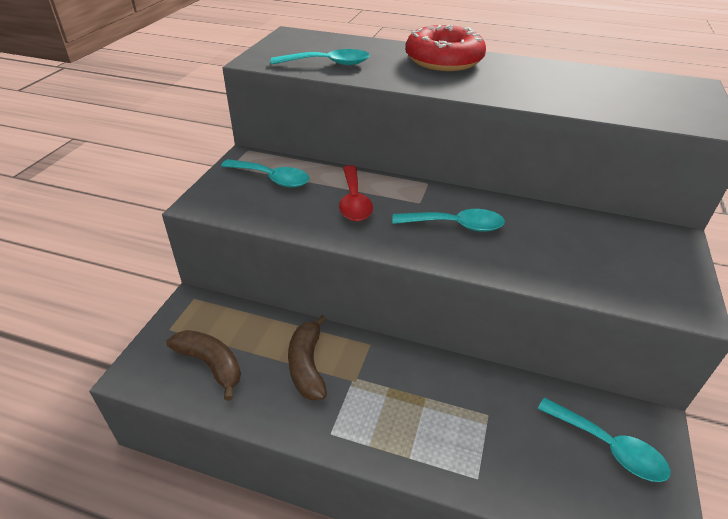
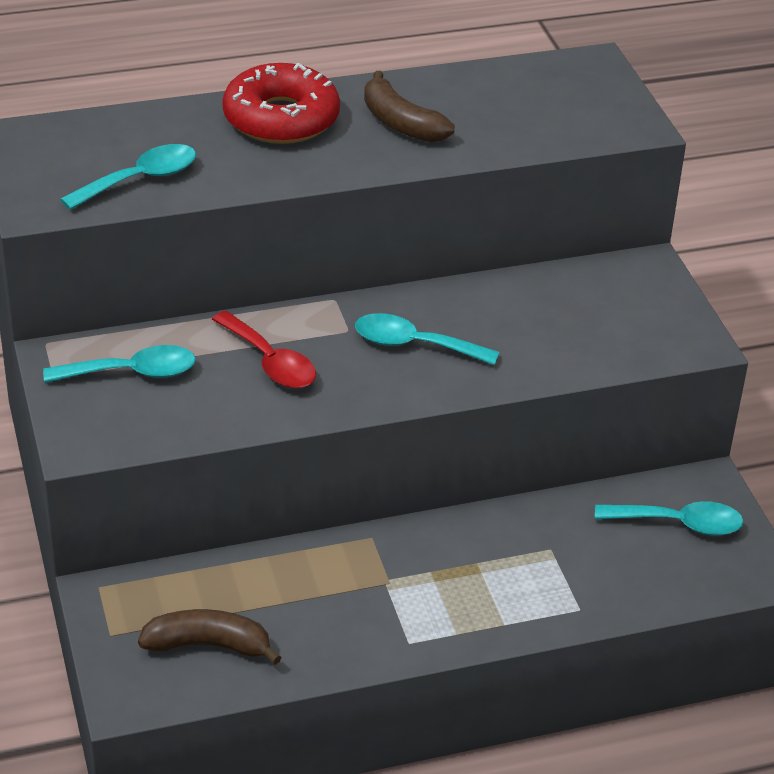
camera: 35 degrees left, 0 degrees up
brown banana [288,315,327,400] -> brown banana moved to [364,71,455,143]
turquoise spoon [392,209,505,231] -> turquoise spoon turned 135 degrees counterclockwise [355,313,499,365]

